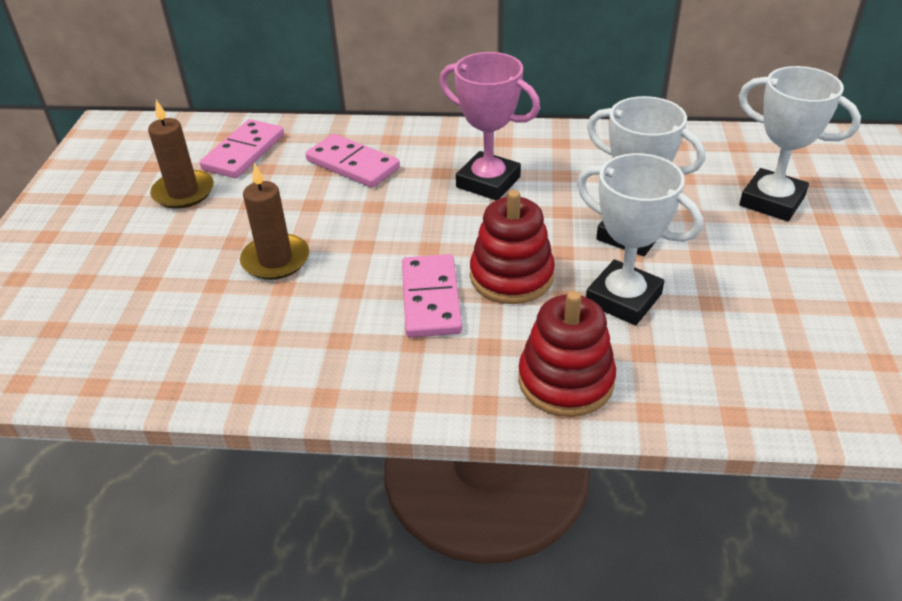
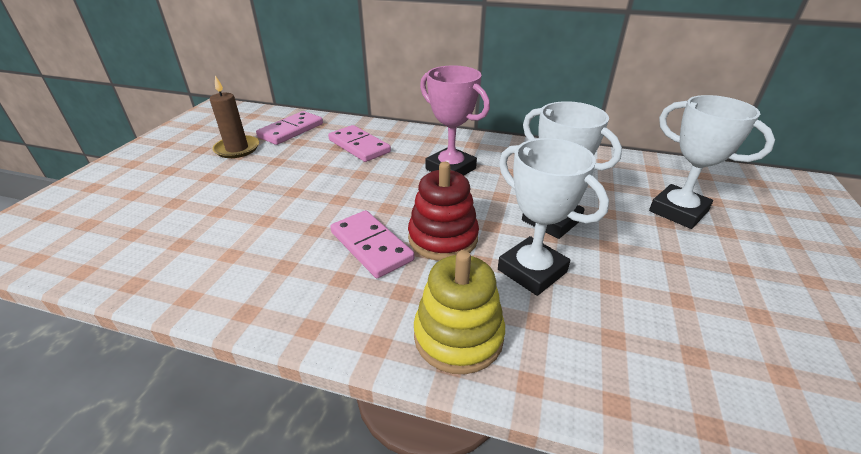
camera: 10 degrees right, 5 degrees down
brown candle [240,163,309,280] -> none
pink domino [402,254,462,338] -> pink domino turned 45 degrees counterclockwise [330,210,415,278]
red stacking toy [518,291,616,417] -> yellow stacking toy [414,251,505,374]

